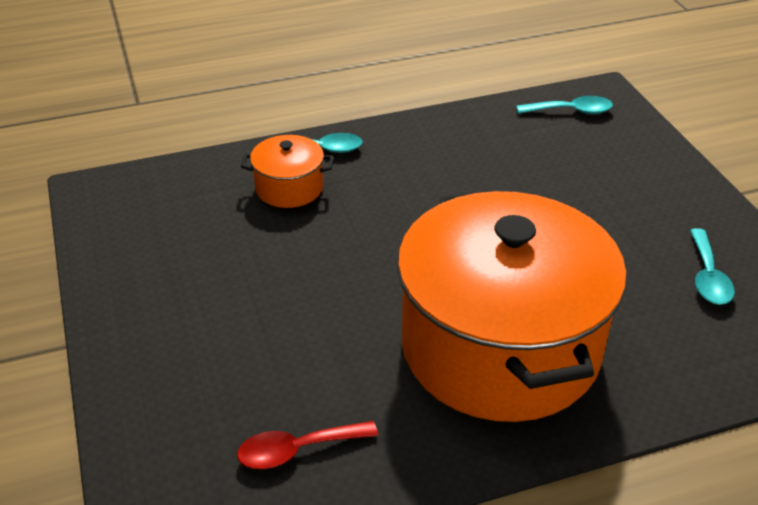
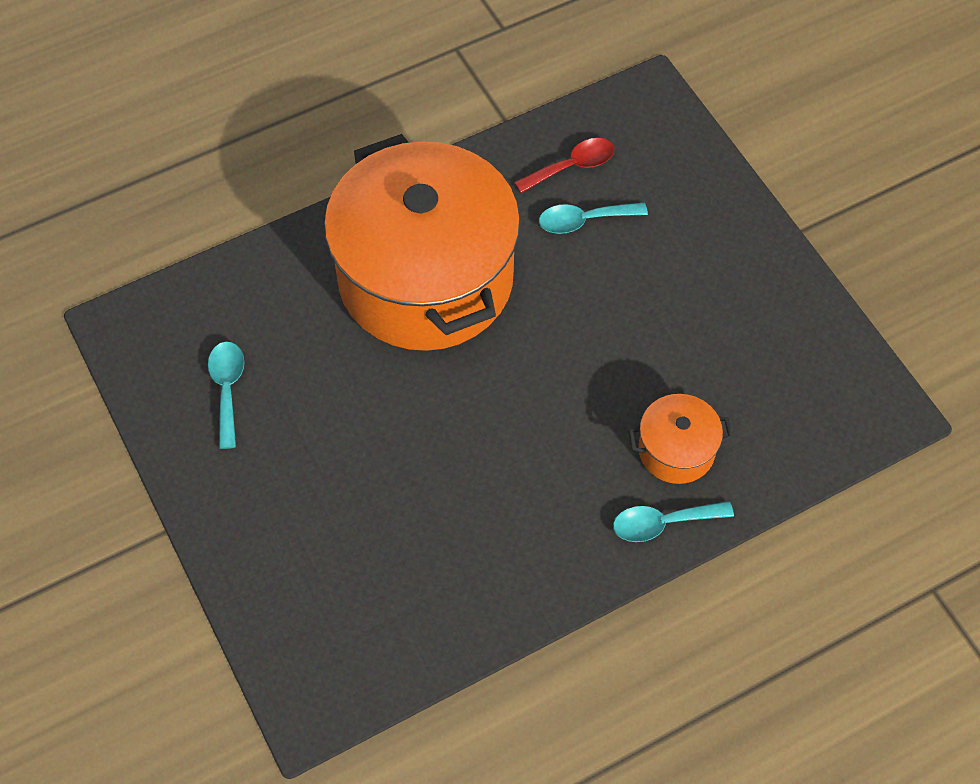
camera: 170 degrees right, 20 degrees up
turquoise spoon [516,96,613,114] -> turquoise spoon moved to [539,203,648,234]

